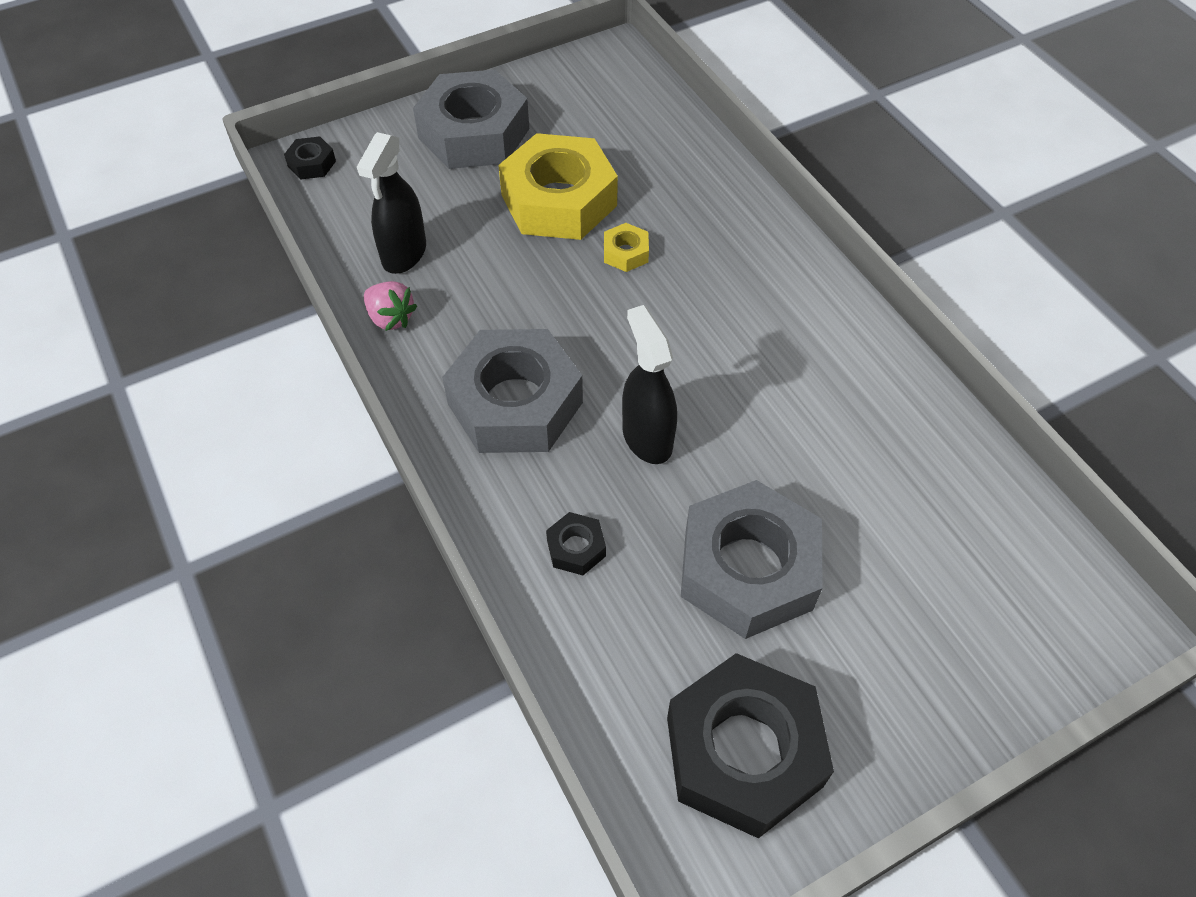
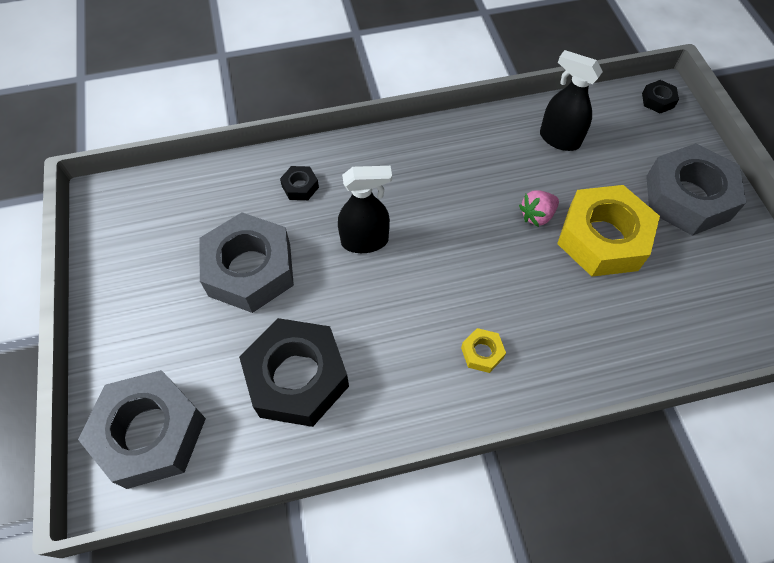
camera: 105 degrees right, 5 degrees up
pink strawberry [364,281,417,331] -> pink strawberry moved to [519,190,559,227]
grey nut [442,329,583,453] -> grey nut moved to [78,370,206,489]
yellow nut [604,223,649,272] -> yellow nut moved to [461,328,506,373]
black nut [667,653,834,839] -> black nut moved to [239,318,349,427]

